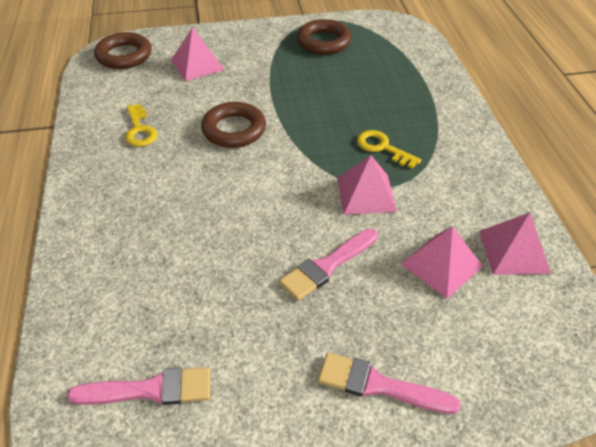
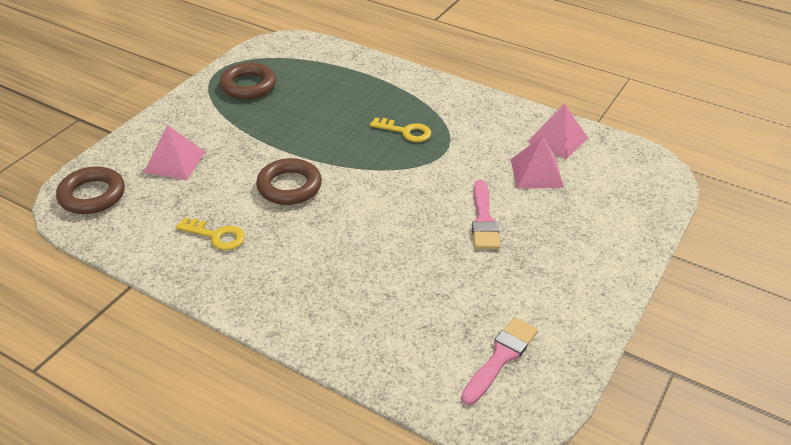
camera: 50 degrees left, 5 degrees down
pink brush [318,353,461,414] -> none
pink pyramid [337,155,397,215] -> none
yellow key [357,130,421,169] -> yellow key turned 150 degrees counterclockwise [370,117,431,142]

